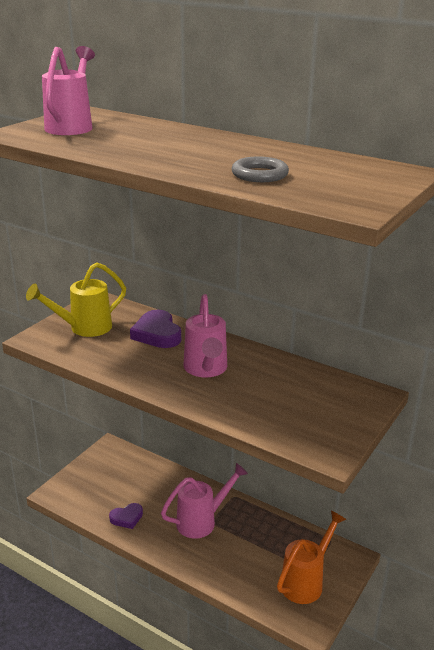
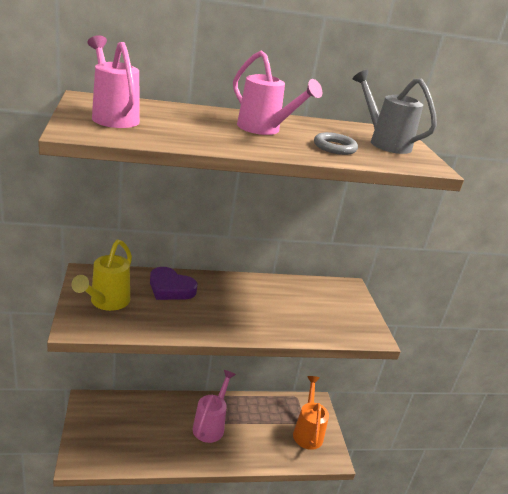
camera: 45 degrees left, 0 degrees up
purple heart [109,503,143,529] -> none
pink watering can [183,294,227,377] -> pink watering can moved to [233,51,322,135]
none -> grey watering can [353,70,437,154]

